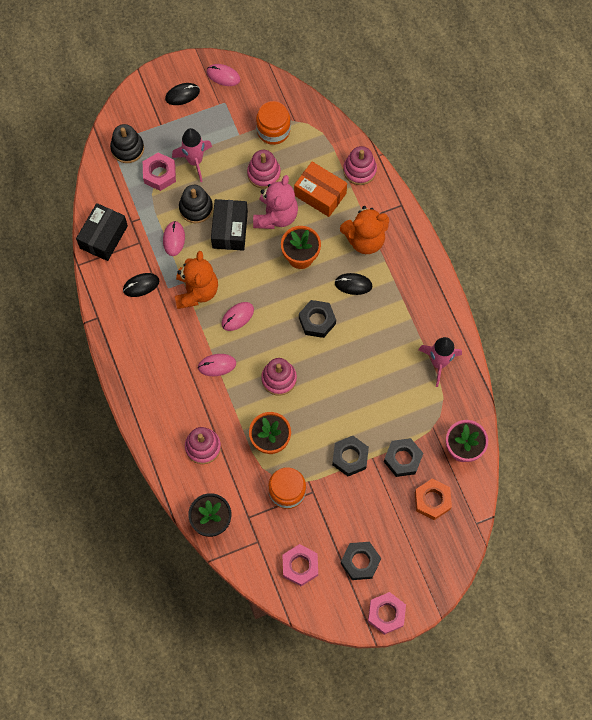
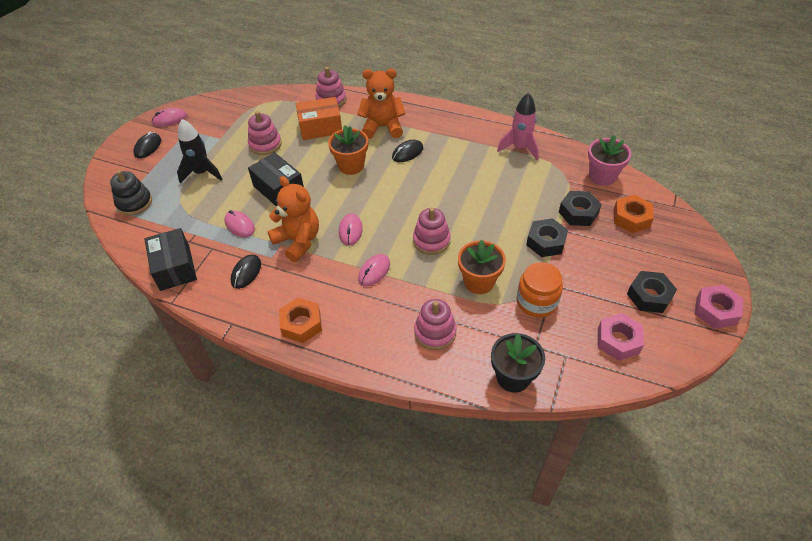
camera: 45 degrees left, 20 degrees down
pink nut [143,153,176,191] -> none
pink rocket [172,128,212,182] -> black rocket [177,119,223,183]
black stacking toy [179,185,213,223] -> none
pink teddy bear [253,175,298,229] -> none
orange jar [256,101,291,145] -> none
black nut [299,300,336,338] -> none
orange teddy bear [340,206,389,254] -> orange teddy bear turned 120 degrees counterclockwise [357,69,406,139]
none -> orange nut [279,298,322,343]

